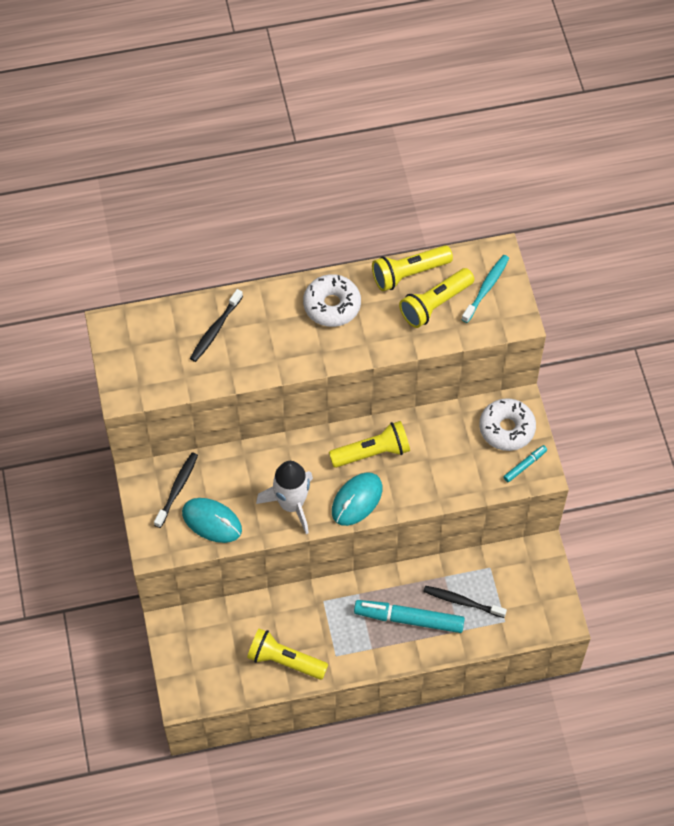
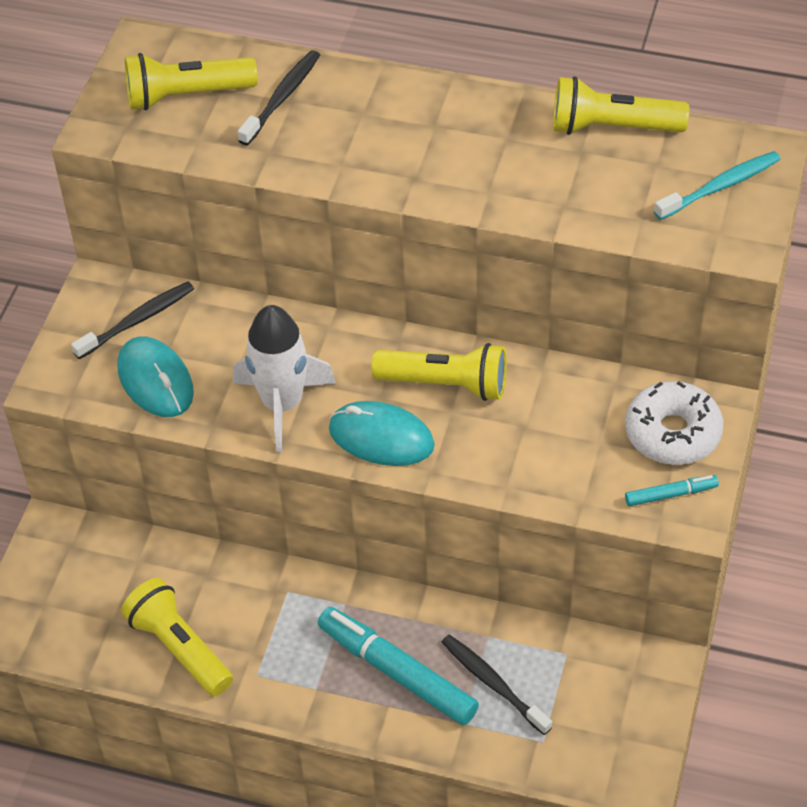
camera: 30 degrees right, 10 degrees down
black toothbrush [190,289,243,362] -> black toothbrush turned 150 degrees clockwise [238,50,320,146]
white donut [303,274,361,327] -> none
turquoise mouse [332,472,382,526] -> turquoise mouse turned 45 degrees clockwise [329,401,435,466]
yellow flashlight [399,268,474,328] -> yellow flashlight moved to [125,53,258,110]

